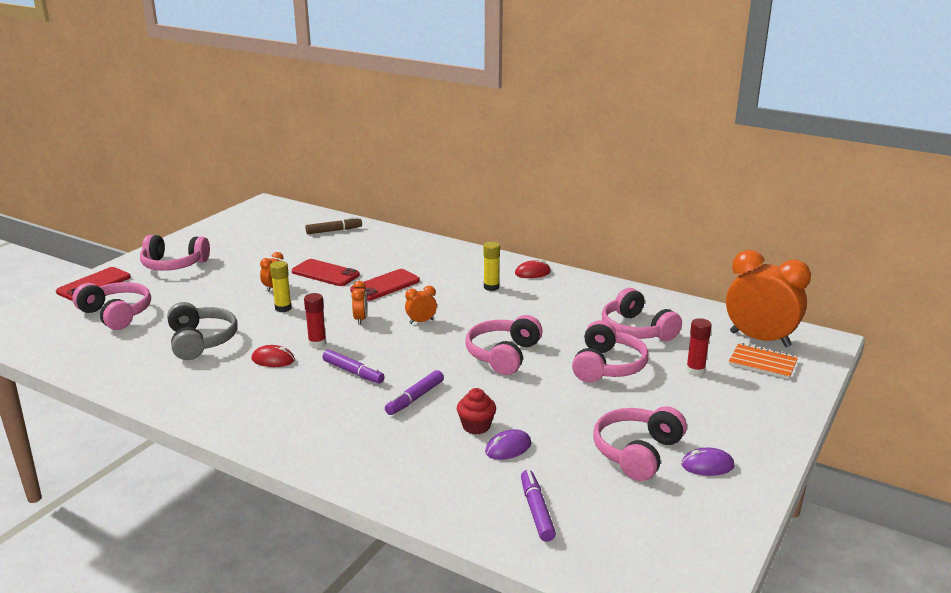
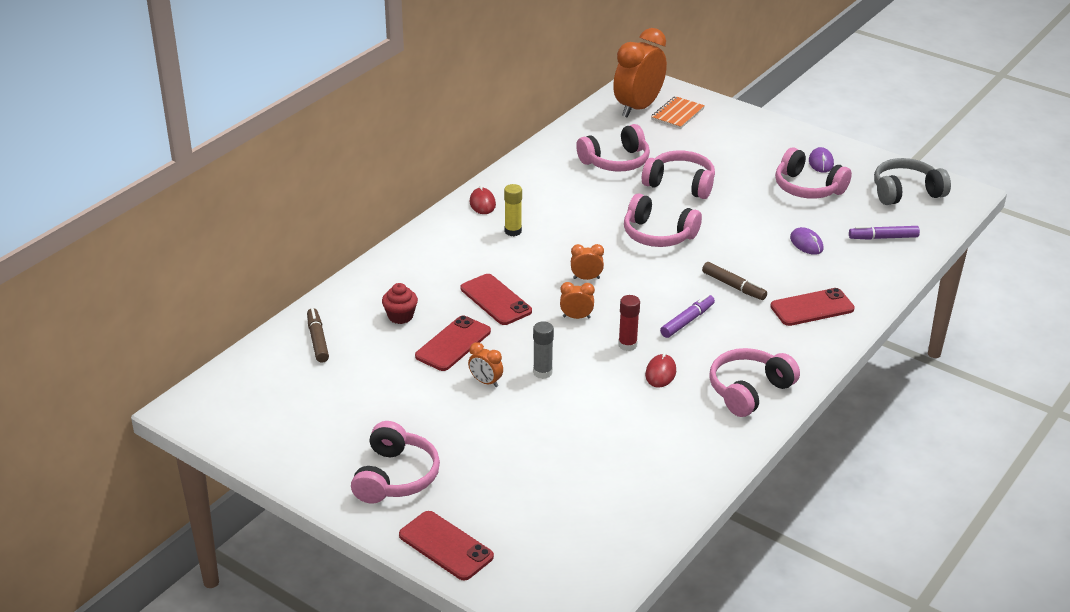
camera: 85 degrees left, 10 degrees up
pink headphones [72,282,151,330] -> pink headphones moved to [709,348,800,417]
grey headphones [167,302,238,360] -> grey headphones moved to [874,158,951,205]
yellow glue stick [270,261,292,312] -> grey glue stick [533,321,554,379]
purple marker [385,370,444,415] -> brown marker [702,262,767,300]
orange clock [405,286,437,324] -> orange clock turned 105 degrees clockwise [571,244,604,280]
red cupcake [457,388,496,434] -> red cupcake moved to [382,283,418,324]
red glue stick [686,318,712,376] -> none
none -> red phone [770,288,855,326]

